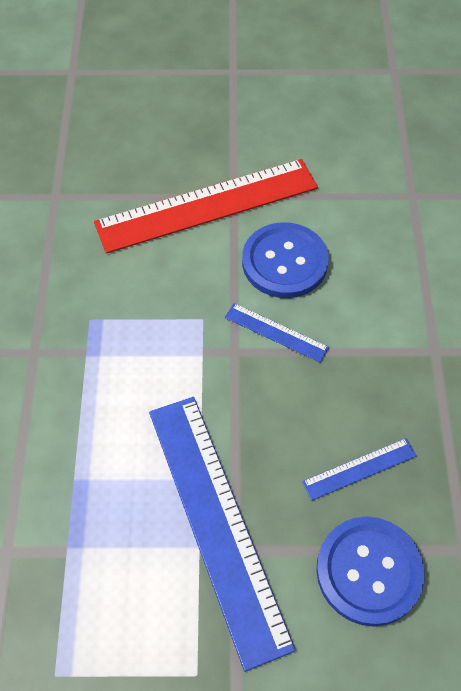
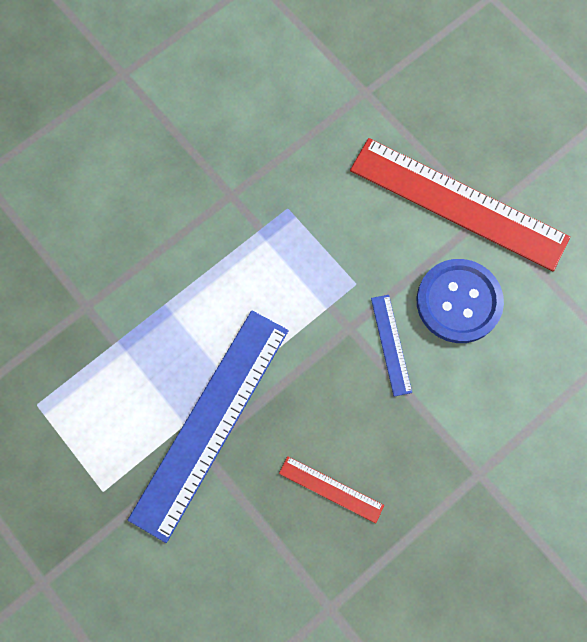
camera: 50 degrees right, 15 degrees up
blue ruler [302,438,417,501] -> red ruler [279,456,384,523]
blue button [316,517,425,627] -> none

